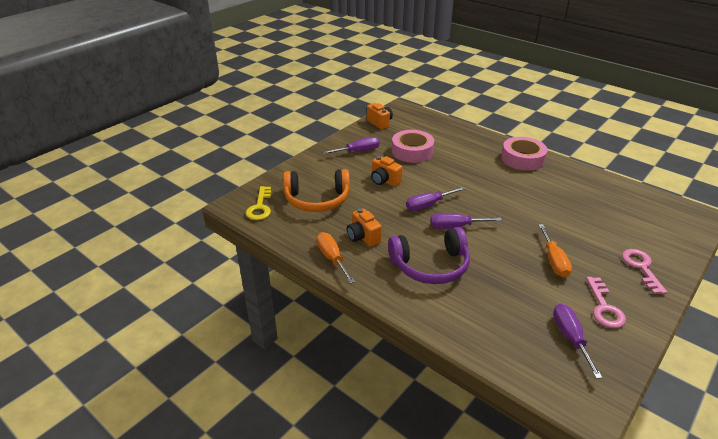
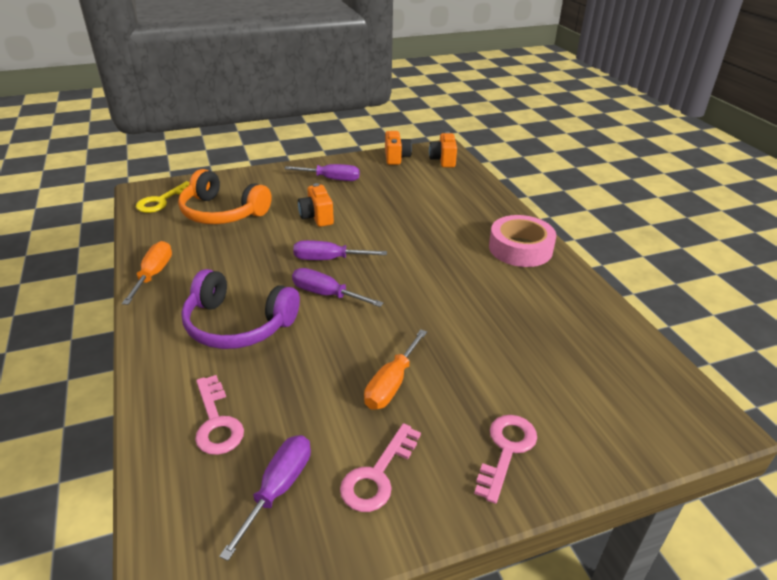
camera: 30 degrees right, 0 degrees up
orange camera [347,208,382,247] -> orange camera moved to [429,131,457,167]
pink tape [392,130,434,163] -> none
none -> pink key [195,375,244,455]

